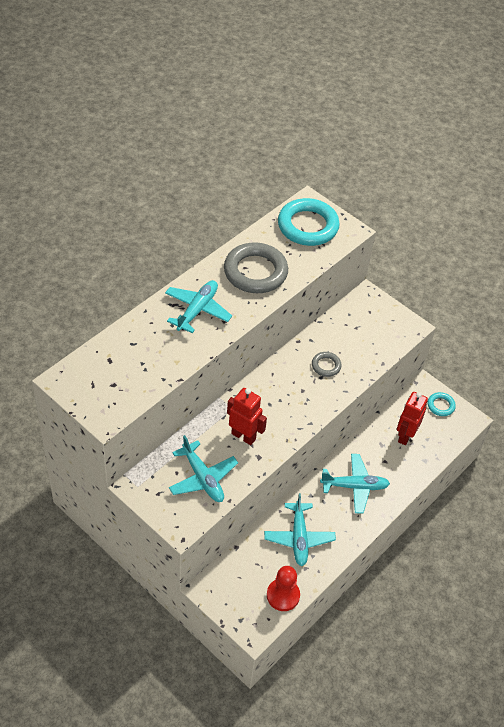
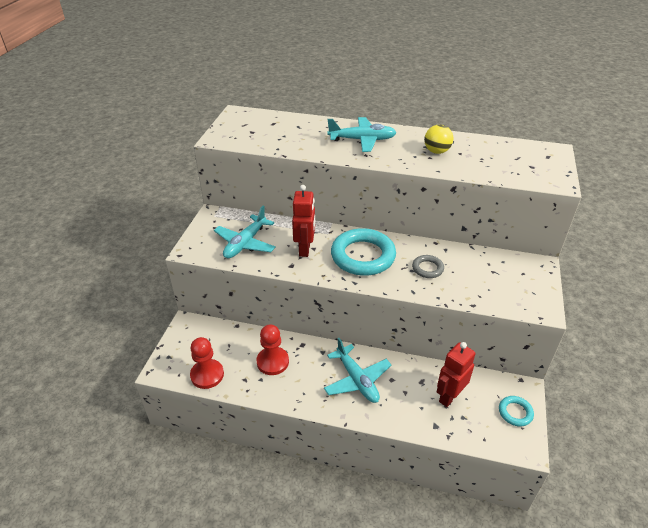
camera: 65 degrees right, 10 degrees down
grey ring [224,242,288,293] -> yellow ball [424,125,453,154]
turquoise plane [264,493,336,566] -> red pawn [256,324,289,375]
turquoise ring [278,198,340,246] -> turquoise ring moved to [331,228,396,276]
red robot [397,392,428,445] -> red robot turned 45 degrees counterclockwise [437,342,476,407]

